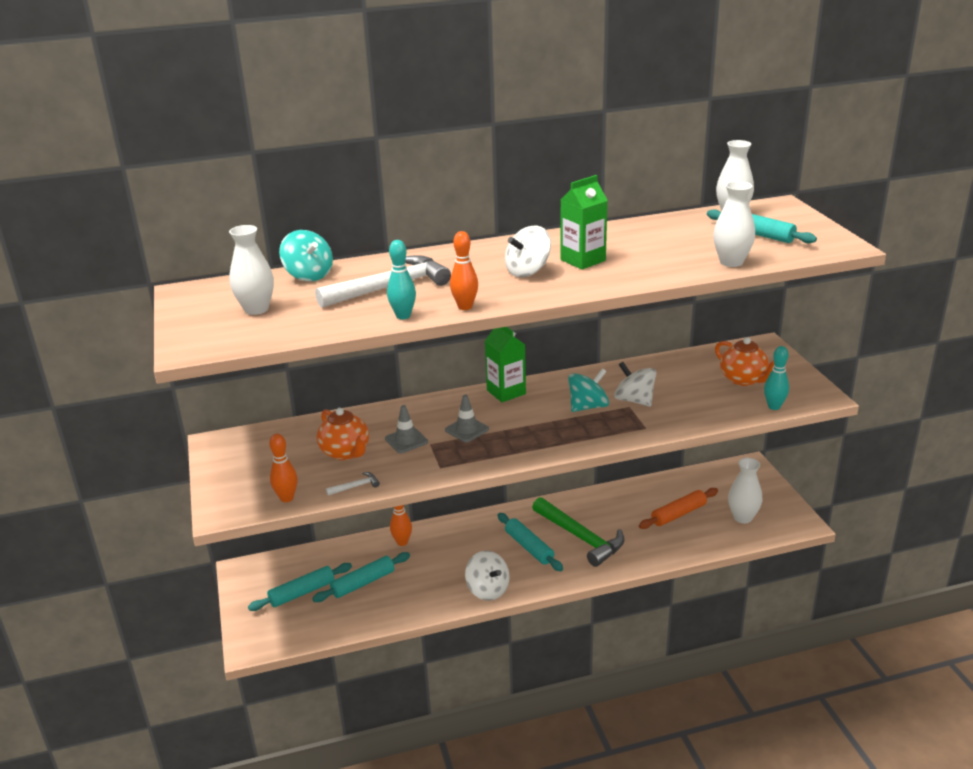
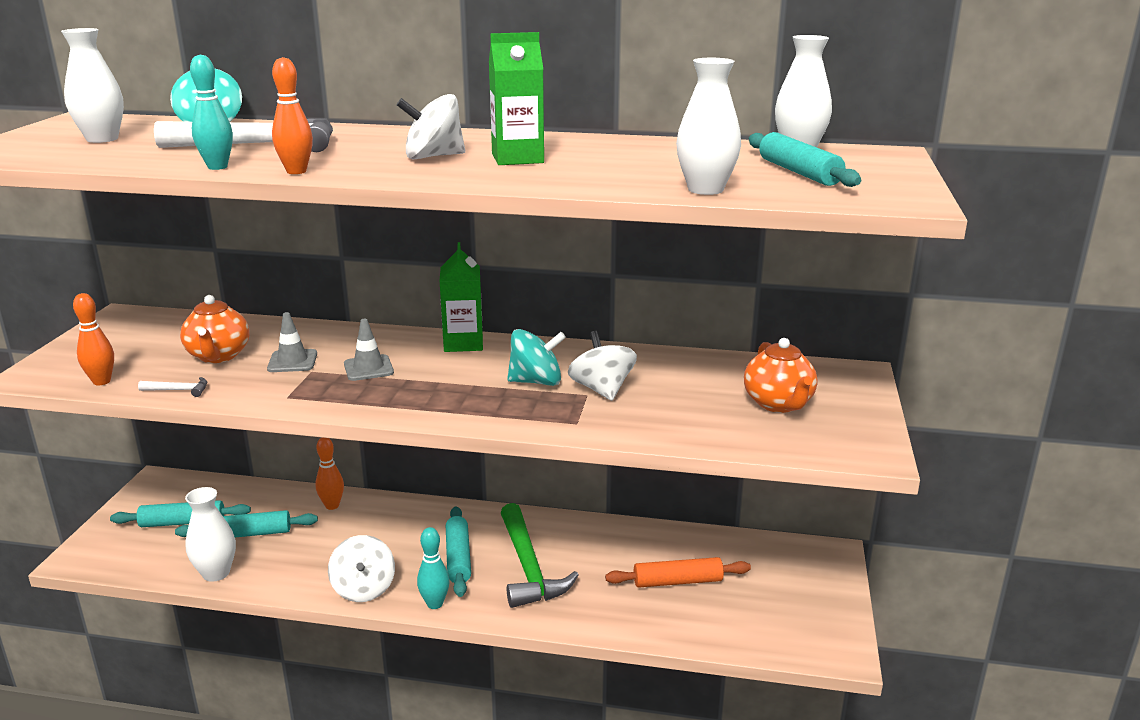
camera: 25 degrees right, 5 degrees down
white vase [728,458,762,523] -> white vase moved to [185,487,236,582]
turquoise bowling pin [764,346,789,410] -> turquoise bowling pin moved to [417,527,450,609]

